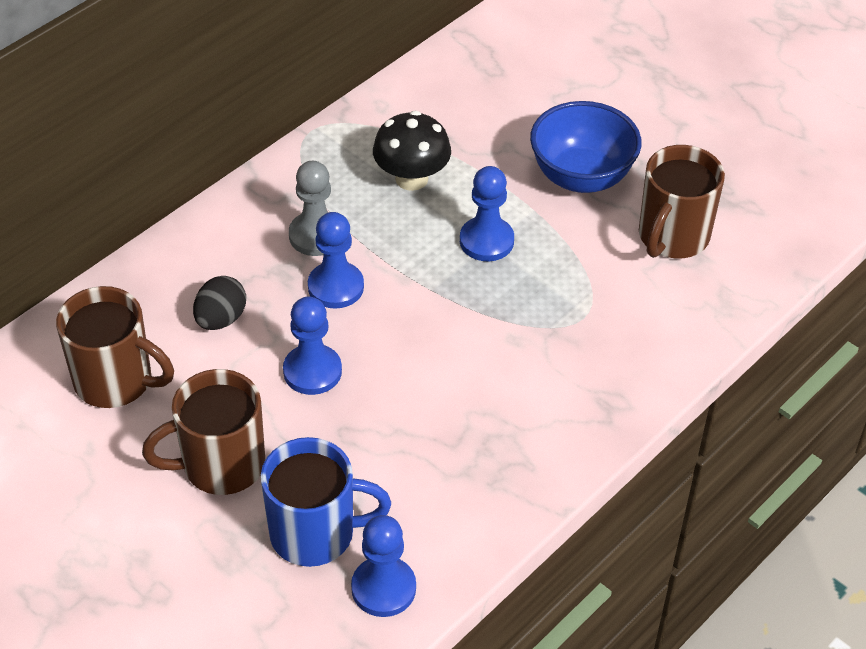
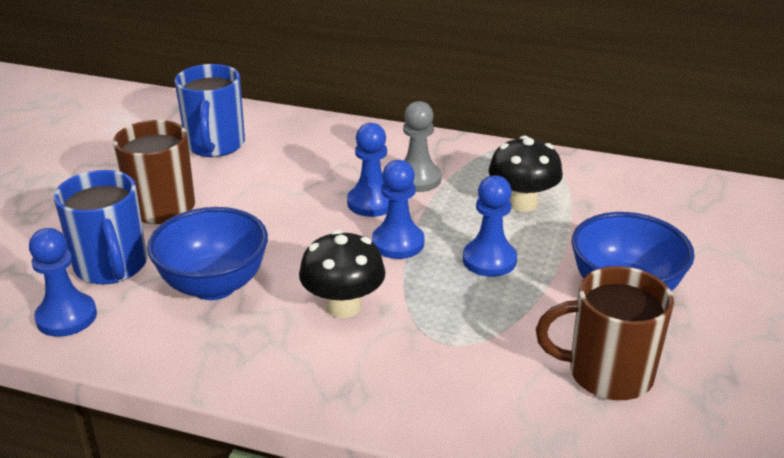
camera: 65 degrees right, 15 degrees down
brown mug [56,286,174,408] -> blue mug [175,64,245,157]
black egg [193,276,246,330] -> none
blue pawn [283,297,342,395] -> blue pawn moved to [372,160,424,259]
none -> blue bowl [147,207,268,300]
none -> black mushroom [299,230,386,318]

